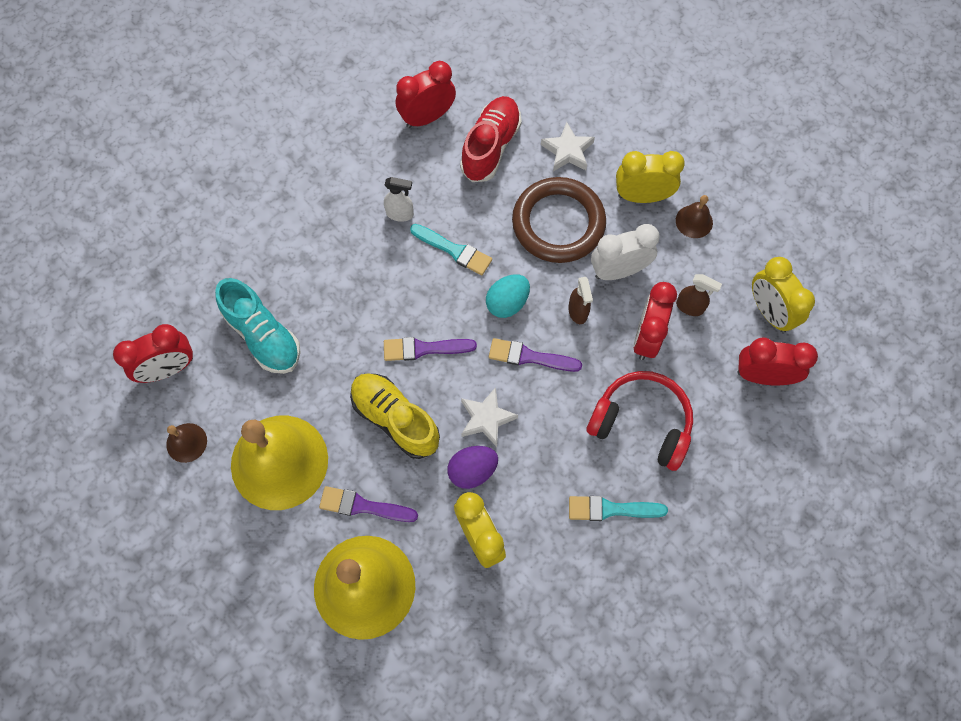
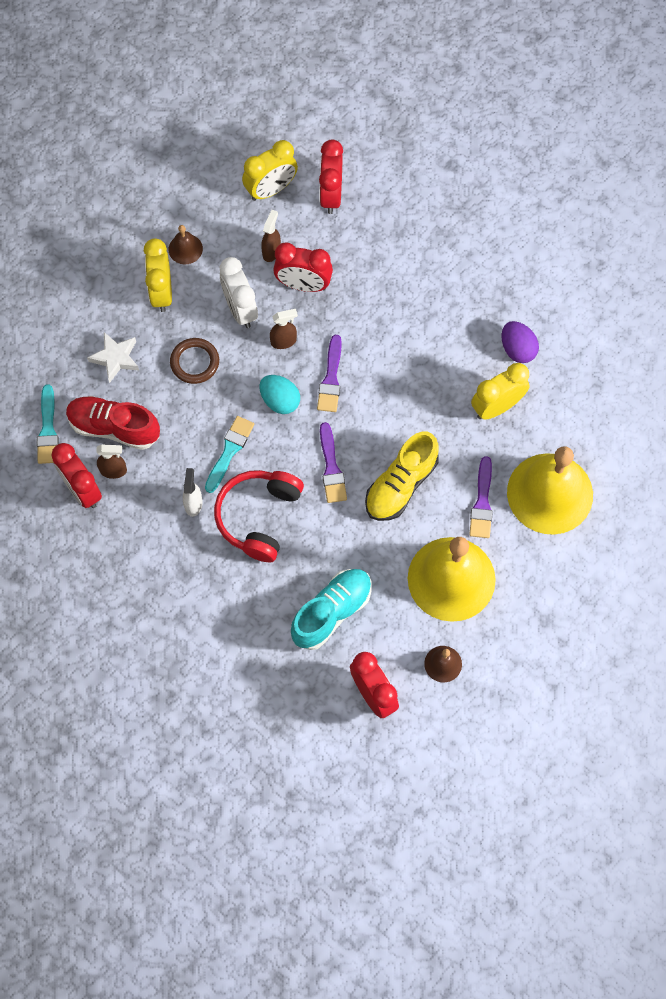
camera: 95 degrees left, 0 degrees up
purple egg [447,446,498,489] -> purple egg moved to [502,321,539,363]
white star [461,387,518,447] -> none
brown ring [512,177,606,263] -> brown ring [170,338,219,384], size x0.56
turquoise brush [569,496,668,521] -> turquoise brush moved to [37,384,59,464]
red headphones [586,371,693,471] -> red headphones moved to [214,470,304,562]
none -> brown spray bottle [96,444,127,479]

